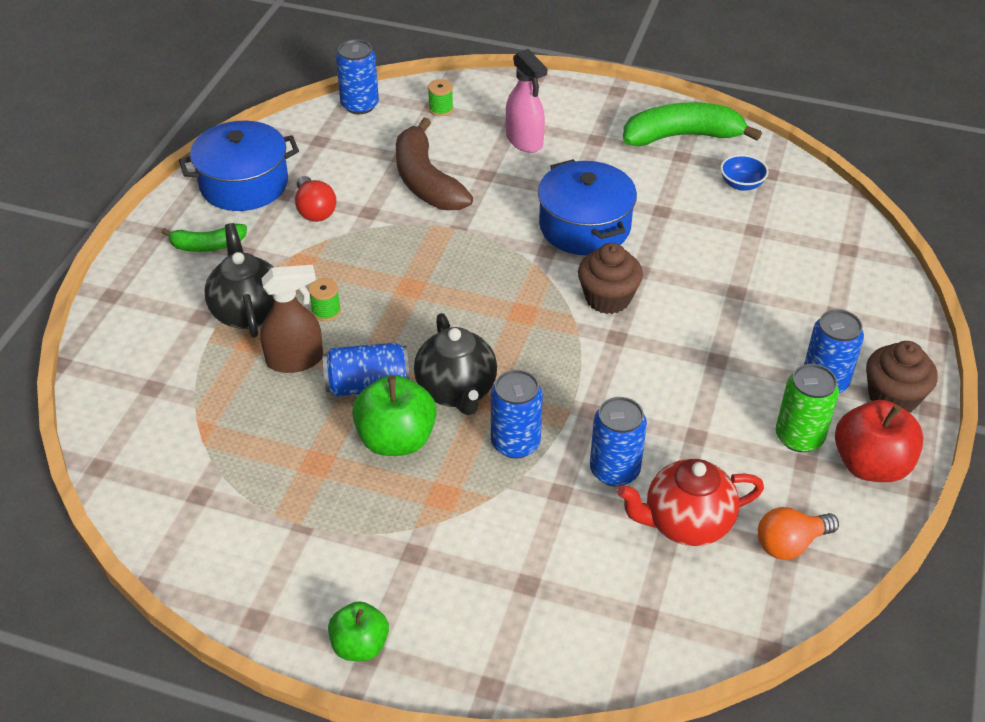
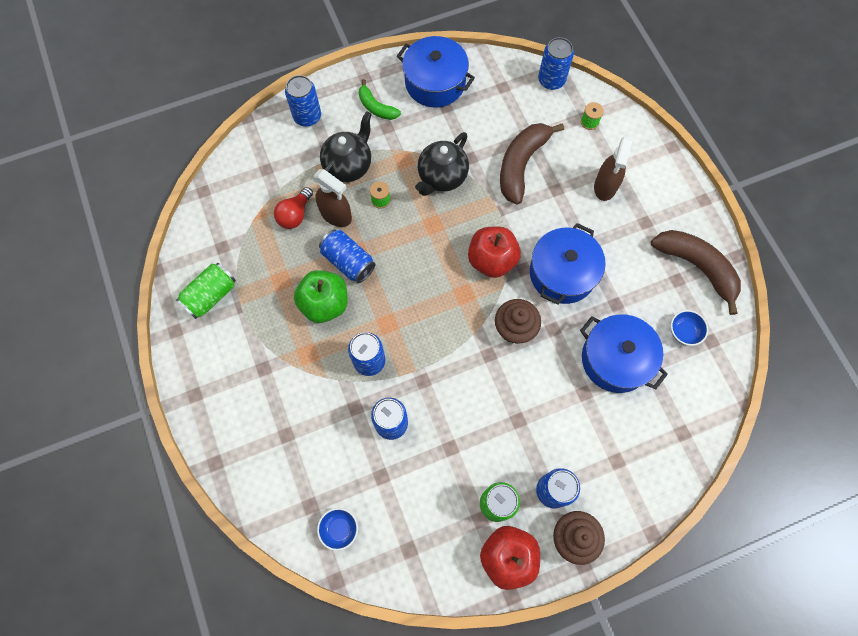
camera: 50 degrees right, 25 degrees up
red light bulb [295,176,336,222] -> red light bulb moved to [274,187,313,229]
green apple [328,601,389,661] -> none
black teapot [414,313,497,415] -> black teapot moved to [415,132,469,196]
pink spray bottle [506,49,547,153] -> brown spray bottle [594,137,633,201]
red teapot [617,459,764,546] -> none
green banana [623,102,762,146] -> brown banana [651,230,741,315]
orange light bulb [758,507,839,560] -> none
none -> green can [176,263,236,319]
none -> blue can [285,75,321,127]
none -> blue bowl [317,508,358,551]
none -> red apple [468,226,521,278]
none -> blue pot [580,314,668,393]

